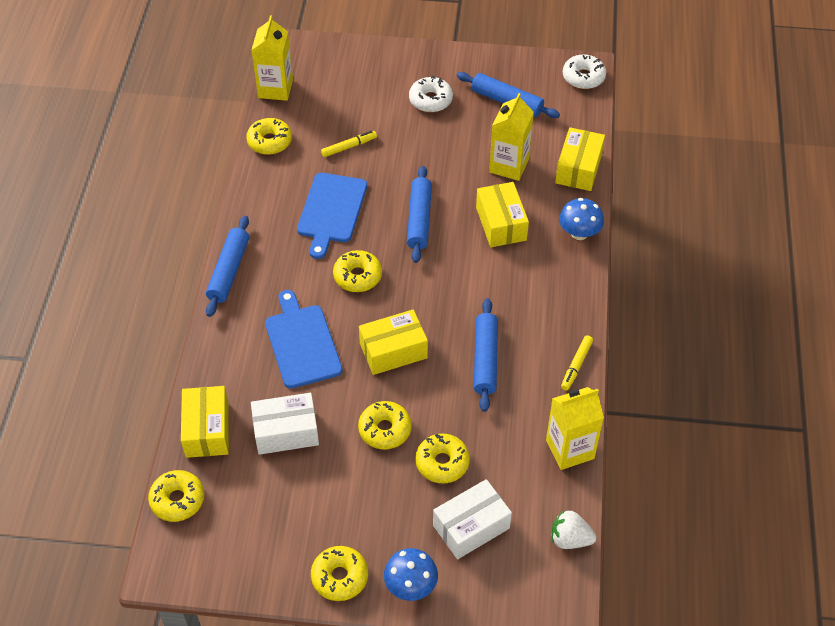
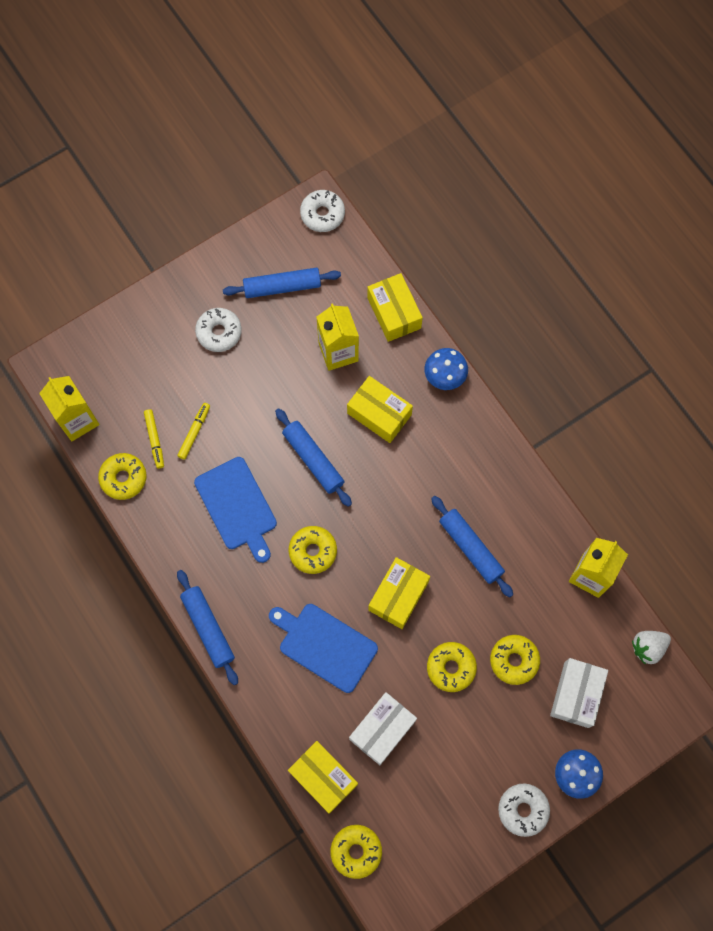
camera: 40 degrees left, 20 degrees up
yellow donut [311,546,368,601] -> white donut [498,784,550,837]
yellow marker [561,335,593,391] -> yellow marker moved to [144,409,164,469]

